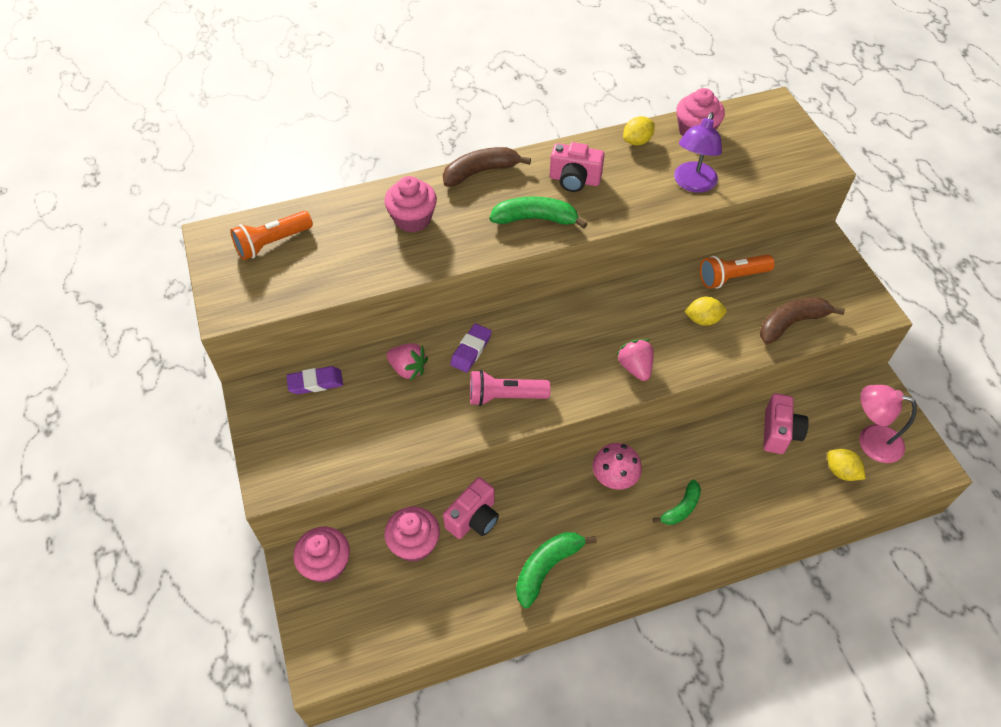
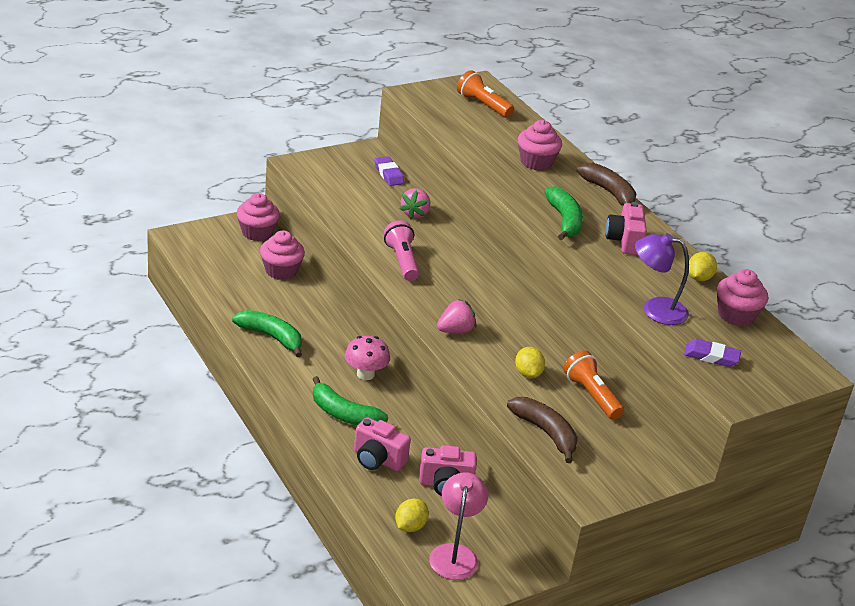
camera: 75 degrees right, 20 degrees down
pink camera [443,477,499,539] -> pink camera moved to [354,417,411,471]
purple eraser [450,324,492,372] -> purple eraser moved to [684,339,741,367]
yellow lemon [623,116,654,146] -> yellow lemon turned 75 degrees clockwise [689,252,717,281]
green banana [653,480,701,525] -> green banana [313,376,388,426], size x1.54

